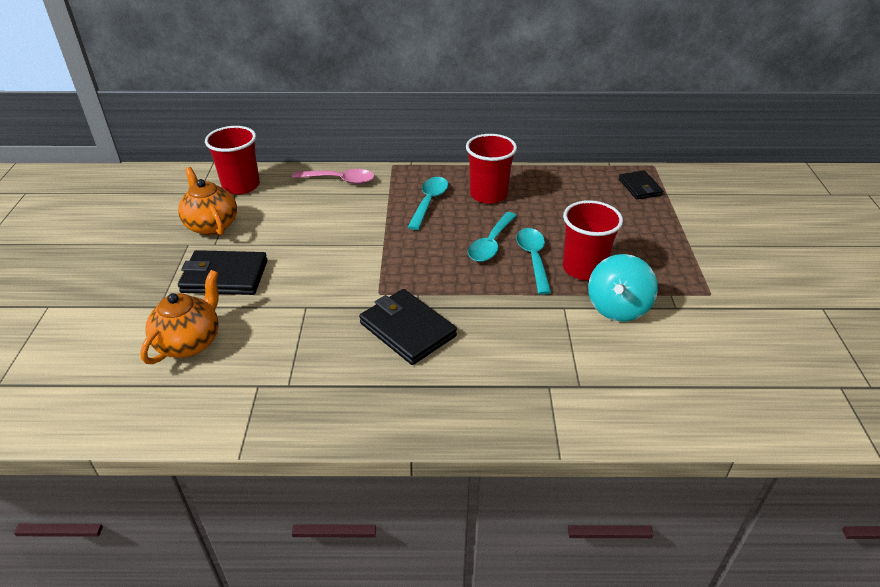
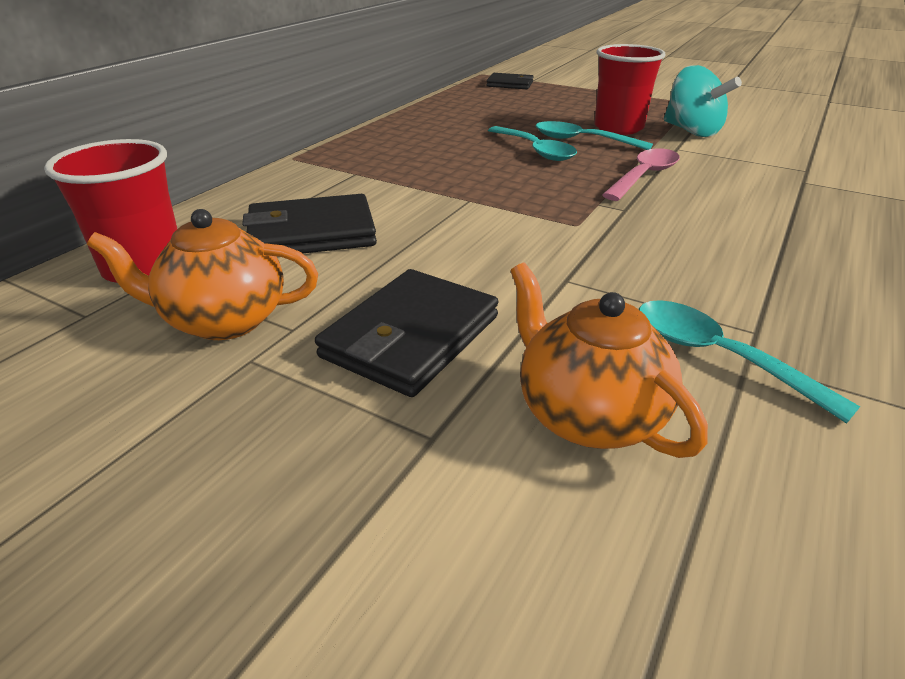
camera: 60 degrees left, 5 degrees down
pink spoon [292,169,375,184] -> pink spoon moved to [602,148,680,201]
black wallet [359,289,457,365] -> black wallet moved to [242,194,377,254]
turquoise spoon [408,177,448,230] -> turquoise spoon moved to [639,300,860,424]
red cup [466,134,517,204] -> none

